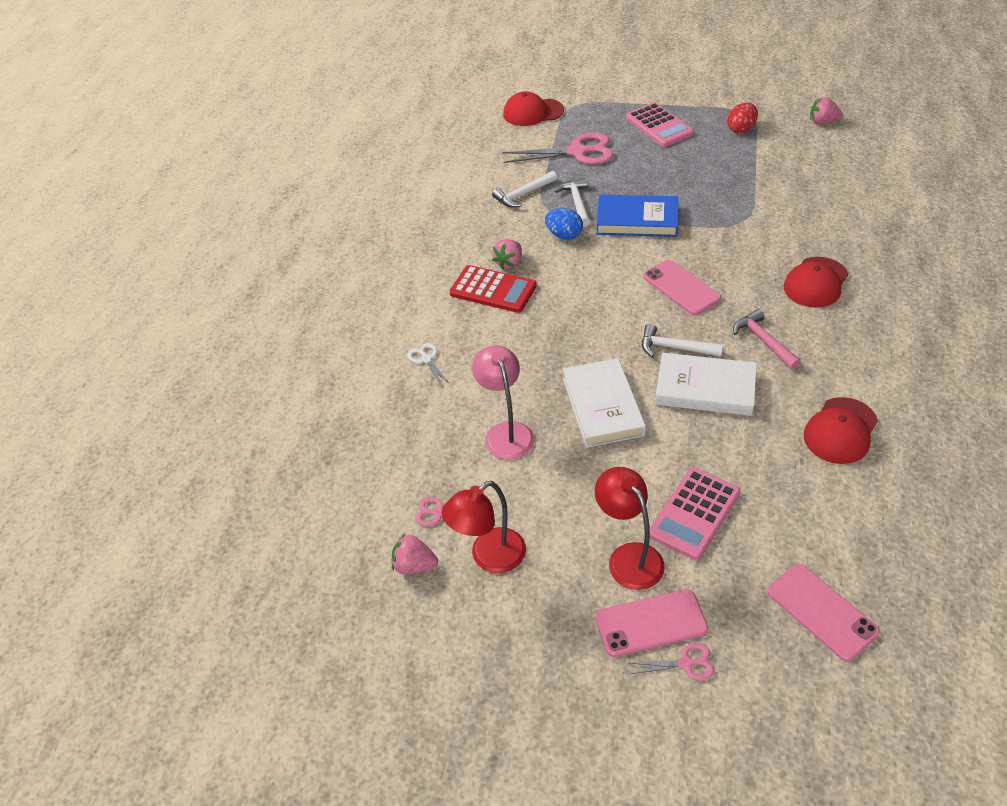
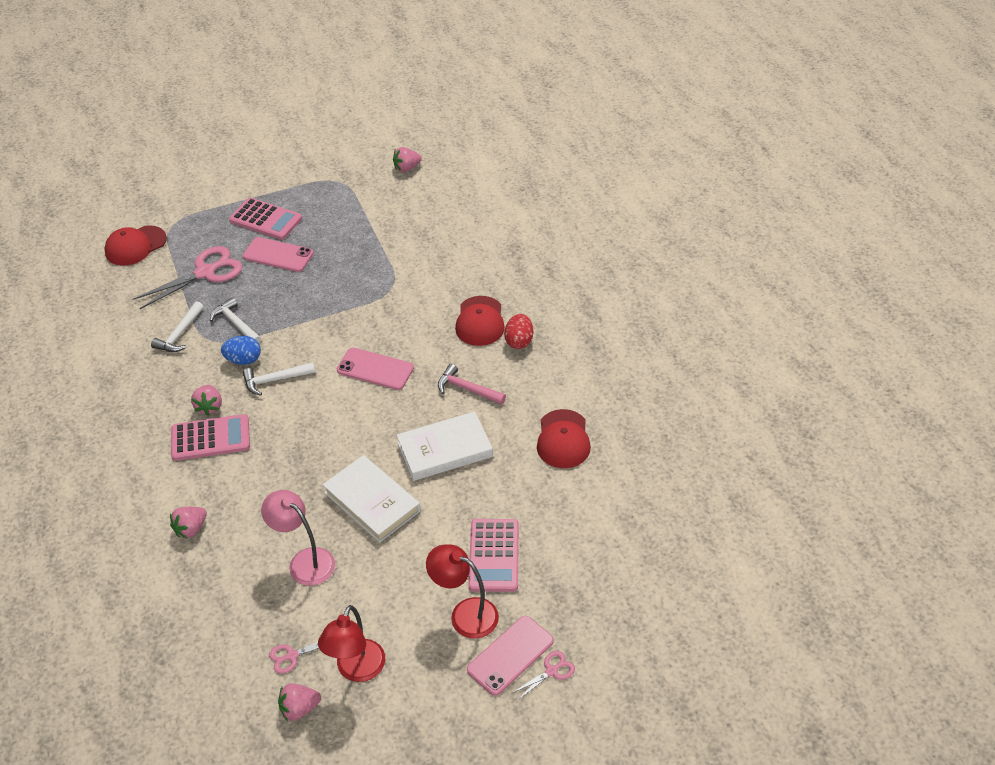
camera: 35 degrees left, 0 degrees up
white scissors [408,343,450,386] -> pink strawberry [170,507,207,539]
red calculator [450,265,537,313] -> pink calculator [171,414,250,461]
blue book [596,194,678,237] -> none
white hammer [642,324,723,357] -> white hammer moved to [243,362,315,396]
red egg [727,103,758,133] -> red egg moved to [504,314,533,349]
pink phone [767,564,880,662] -> pink phone moved to [243,237,314,272]

